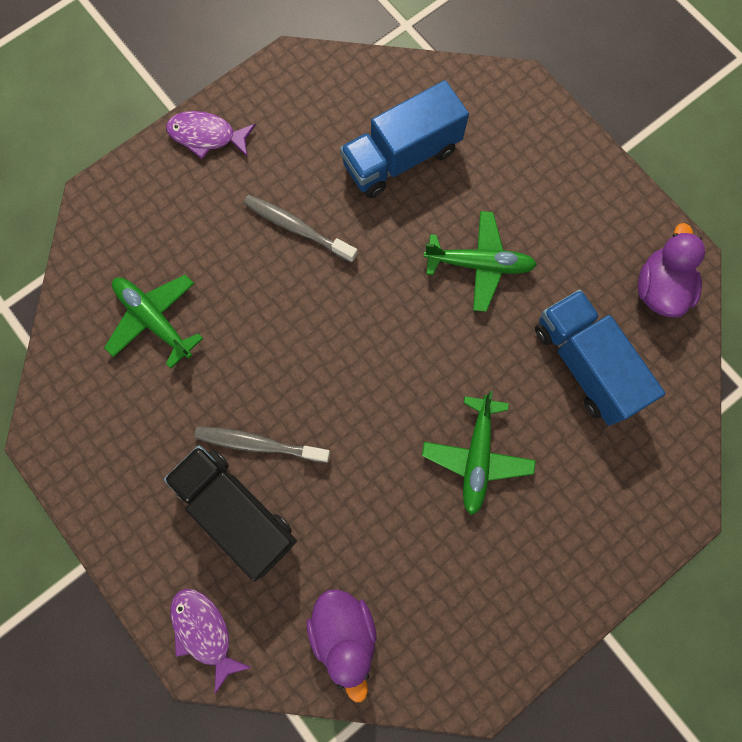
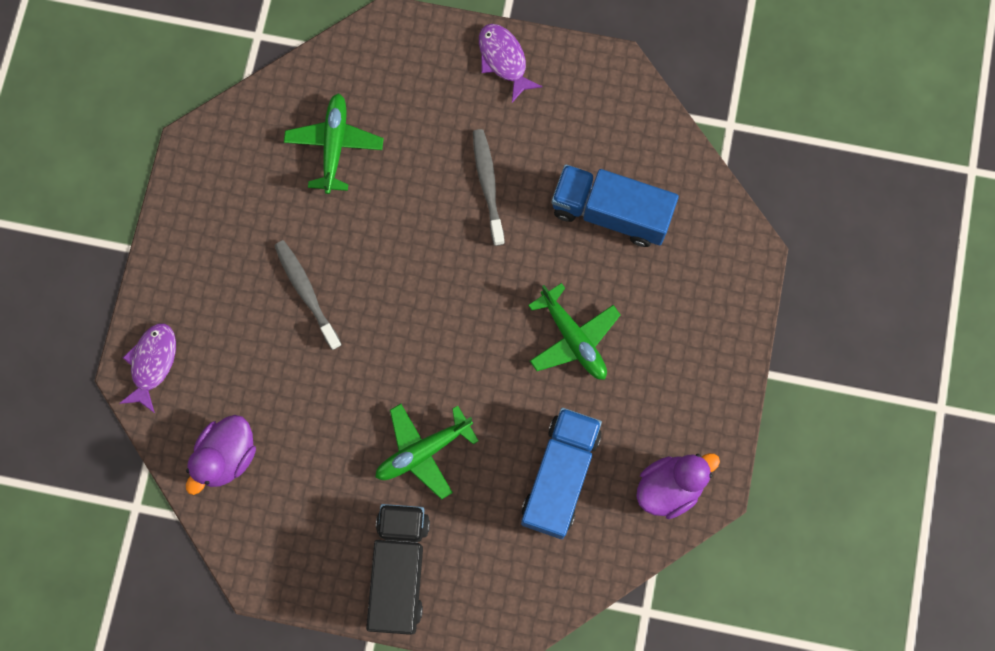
camera: 50 degrees right, 0 degrees up
black truck [164,446,297,581] -> black truck moved to [366,504,430,635]

